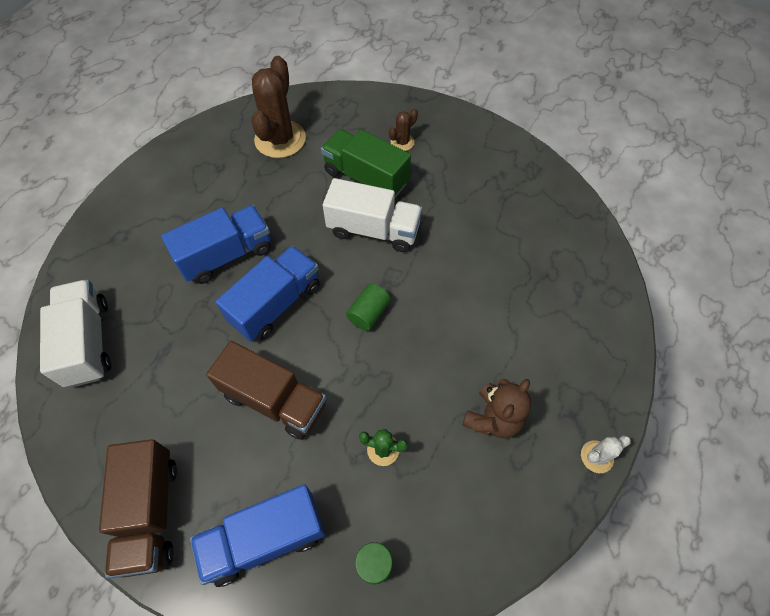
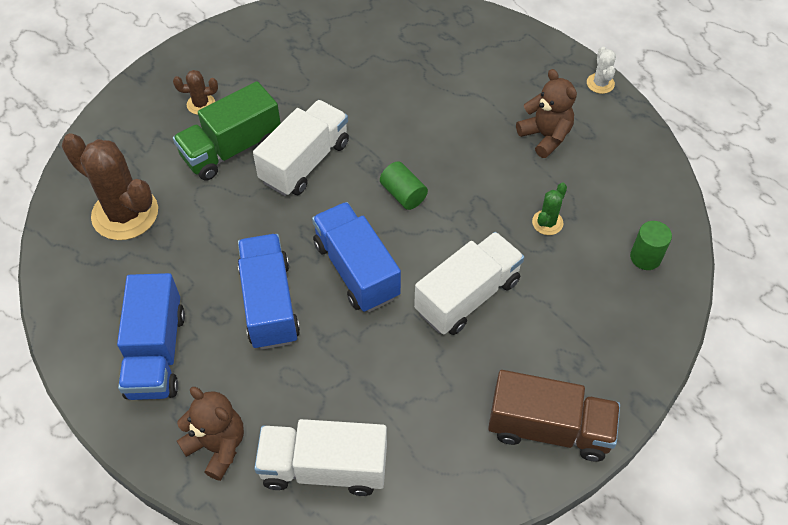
camera: 70 degrees left, 5 degrees down
blue truck [190,484,325,587] -> blue truck moved to [117,273,185,400]
brown truck [206,341,326,440] -> white truck [414,232,524,335]
brown cactus [389,109,418,151] -> brown cactus turned 75 degrees counterclockwise [173,70,218,115]
none -> brown teddy bear [177,387,244,481]

